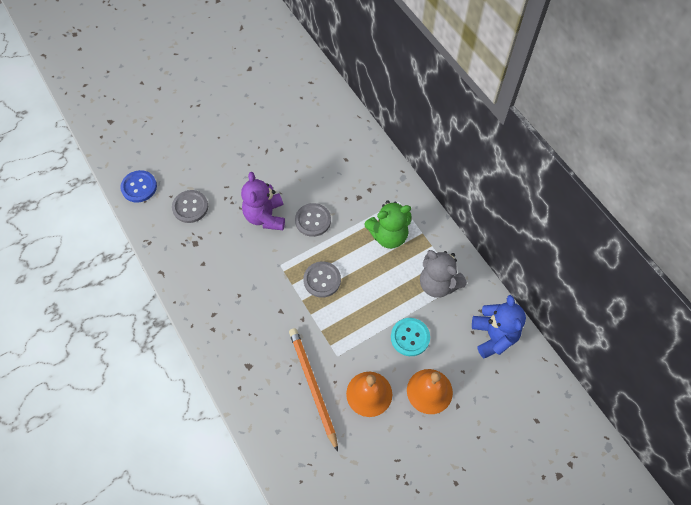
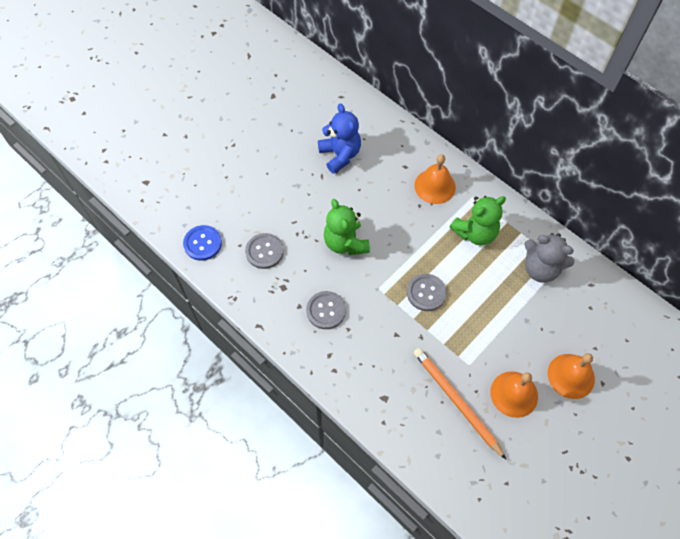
camera: 15 degrees left, 0 degrees up
purple teddy bear [241,172,285,230] -> green teddy bear [324,199,370,255]
grey button [295,203,331,237] -> grey button moved to [306,291,346,329]
turquoise button [391,318,430,356] -> none
blue teddy bear [472,295,526,358] -> blue teddy bear moved to [318,103,361,174]
none -> orange bell [414,154,456,204]

